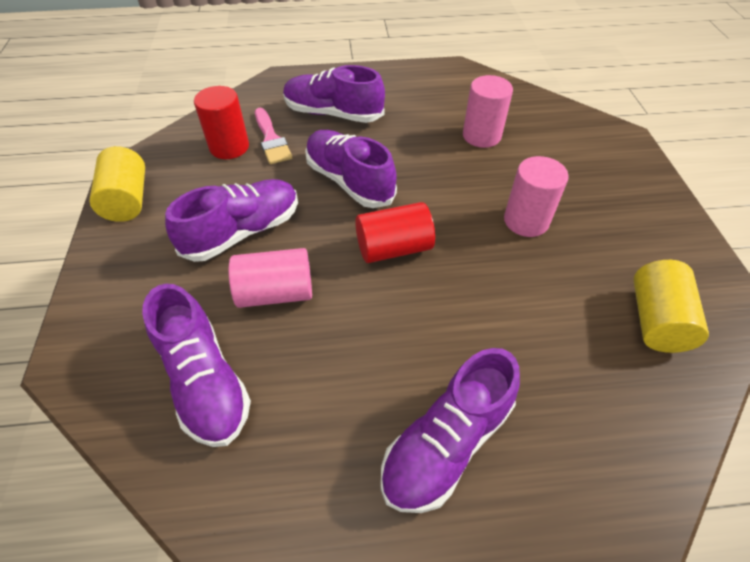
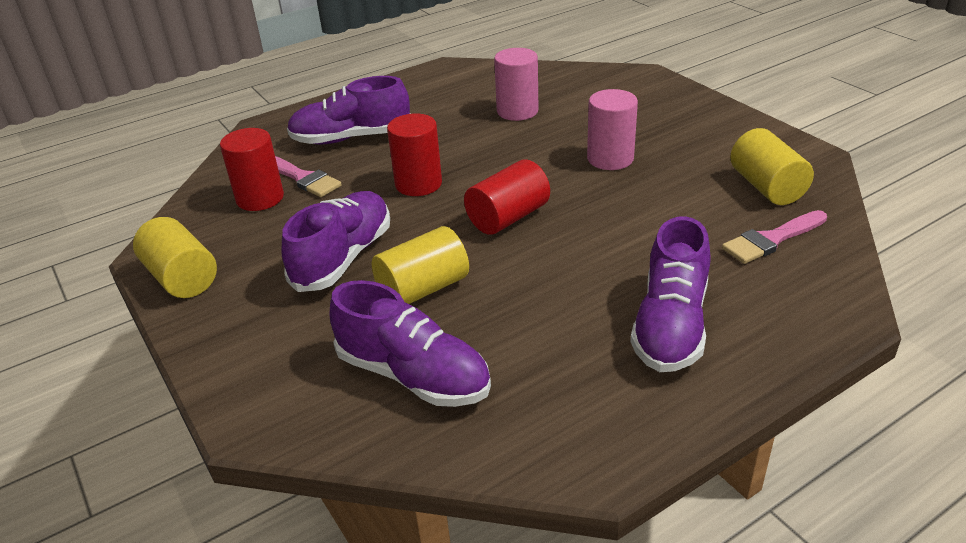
camera: 25 degrees left, 15 degrees down
pink cylinder [228,248,312,308] -> yellow cylinder [372,226,469,304]
purple shoe [305,130,397,208] -> red cylinder [387,114,442,196]
none -> pink brush [722,210,827,264]

